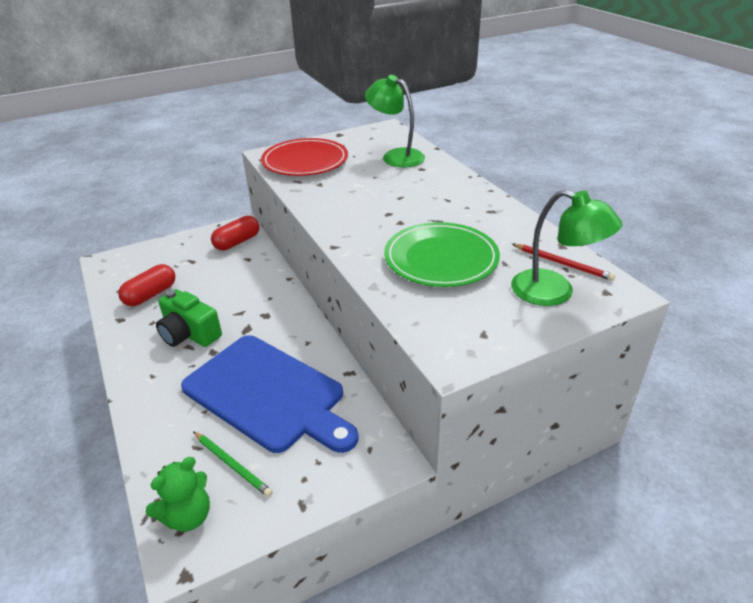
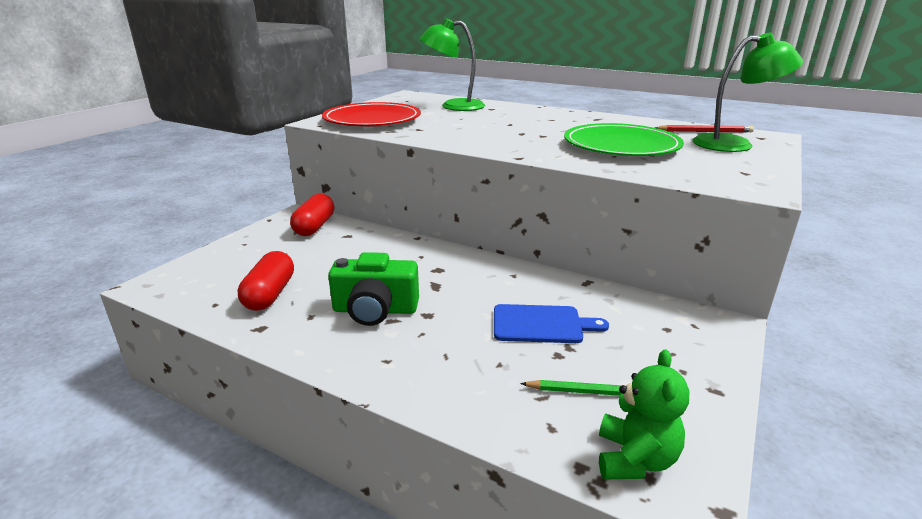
camera: 35 degrees left, 10 degrees down
blue cutting board [181,335,359,453] -> blue cutting board [494,304,609,343], size x0.48

